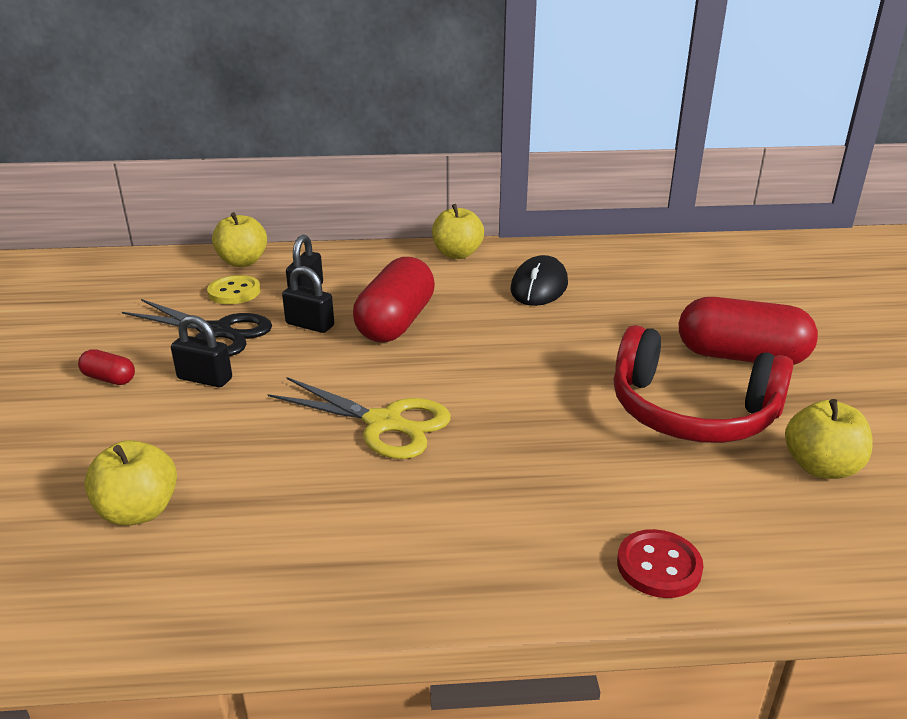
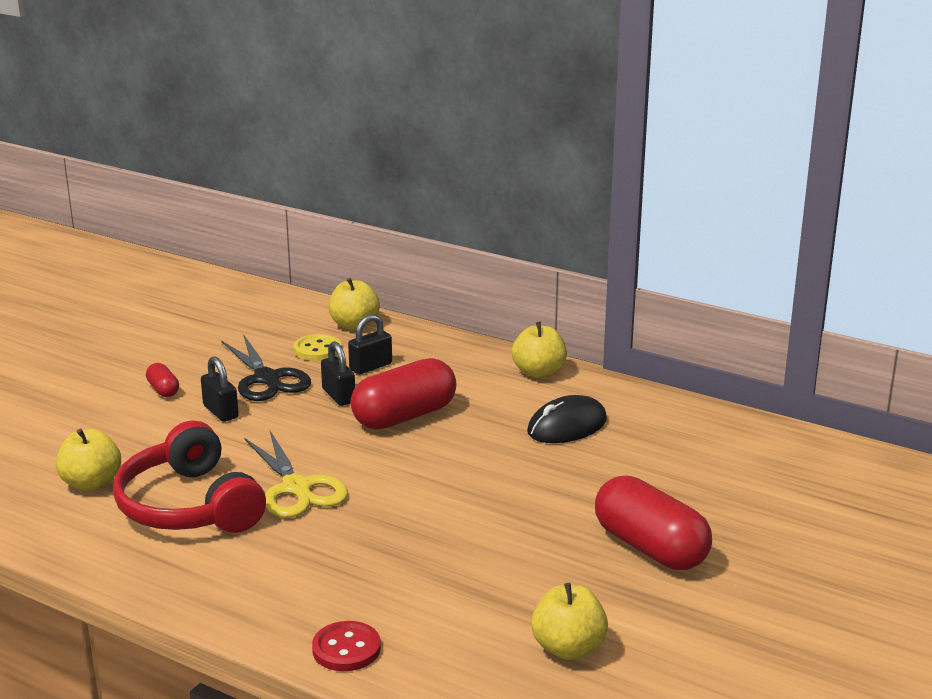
camera: 35 degrees right, 5 degrees down
red headphones [614,325,794,443] -> red headphones moved to [113,420,266,533]

